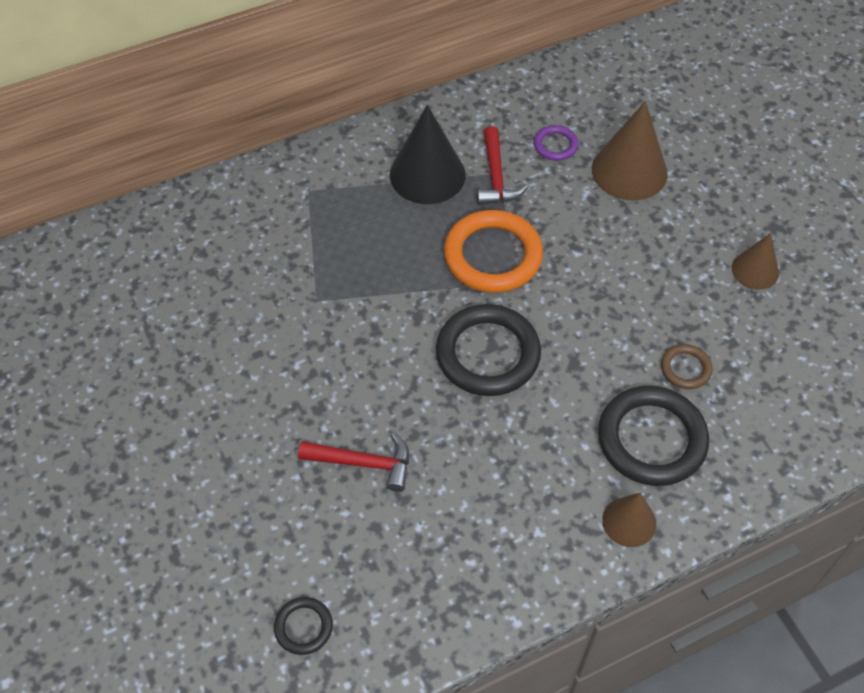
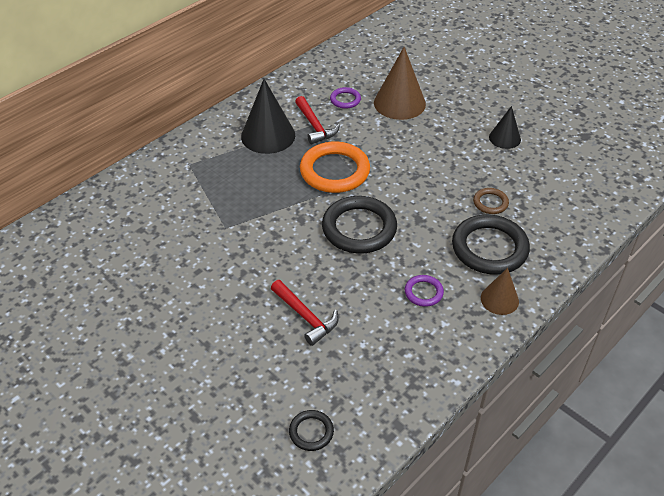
camera: 20 degrees left, 10 degrees down
red hammer [298,432,409,492] -> red hammer turned 60 degrees clockwise [271,280,339,346]
brown cone [732,233,779,290] -> black cone [489,106,521,149]
none -> purple ring [405,275,444,307]

